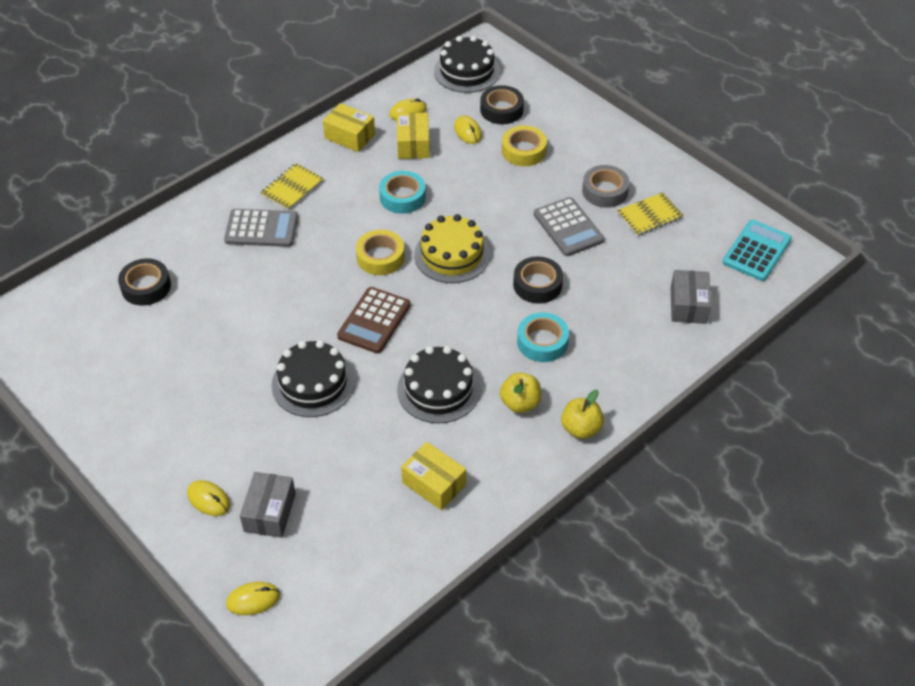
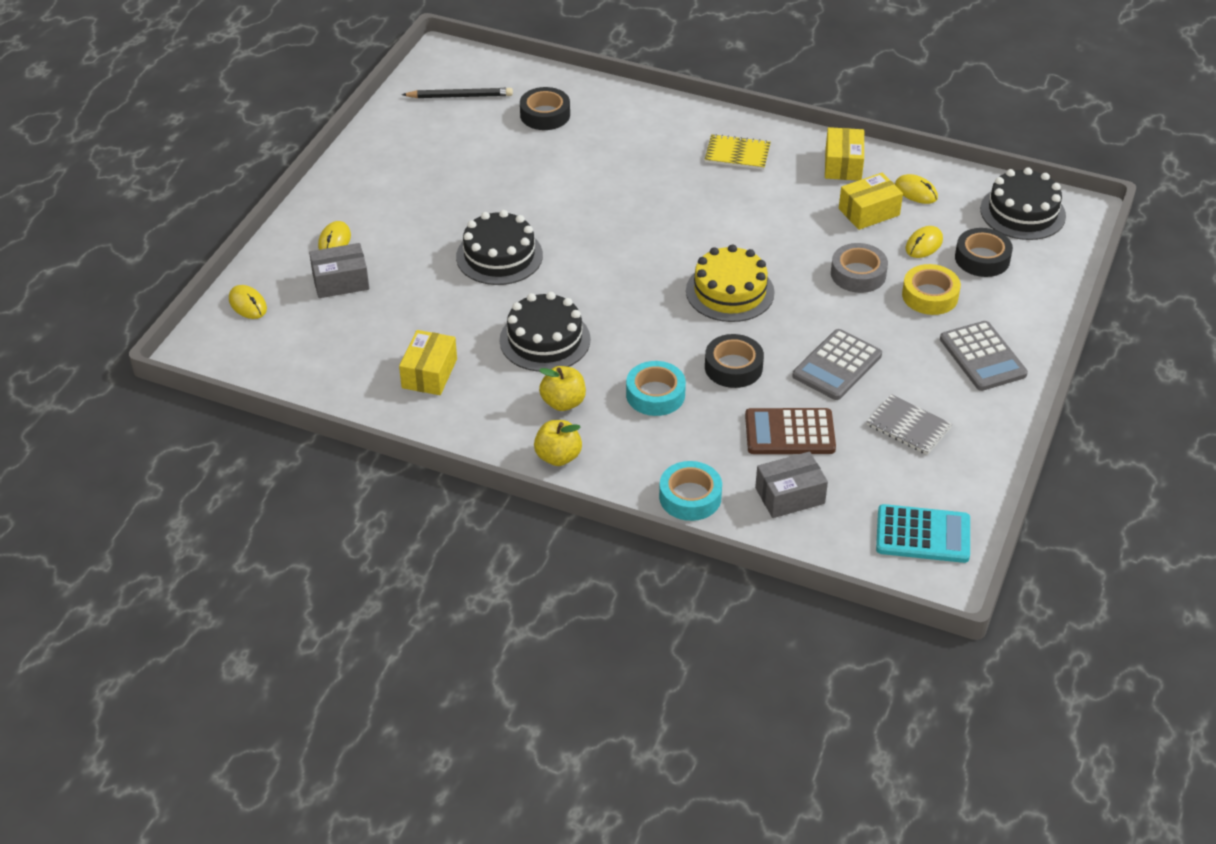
camera: 65 degrees right, 5 degrees down
grey calculator [224,209,298,247] -> grey calculator moved to [940,321,1028,391]
brown calculator [337,287,411,354] -> brown calculator moved to [745,408,836,454]
yellow tape [356,230,405,275] -> none
turquoise tape [379,171,426,214] -> turquoise tape moved to [659,461,722,521]
grey tape [582,165,630,208] -> grey tape moved to [831,243,888,293]
yellow notebook [617,192,684,236] -> grey notebook [866,394,952,455]
none -> black pencil [402,88,513,98]

